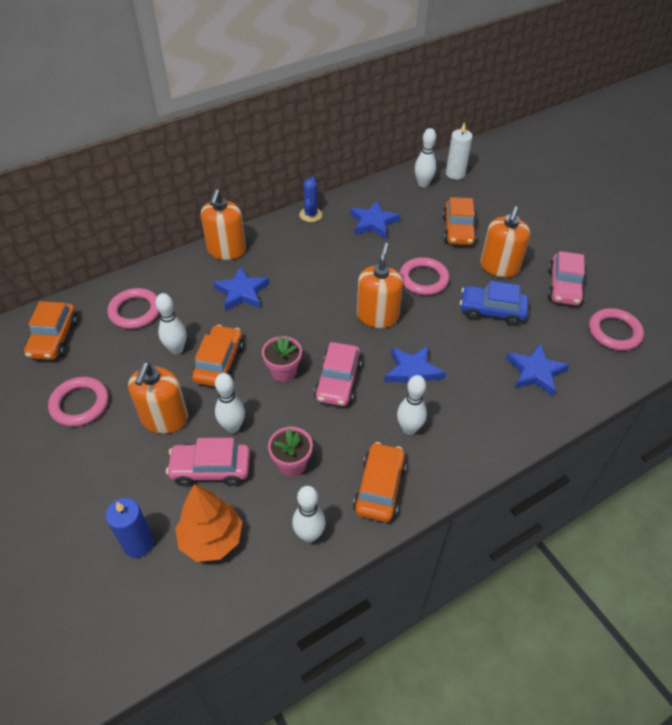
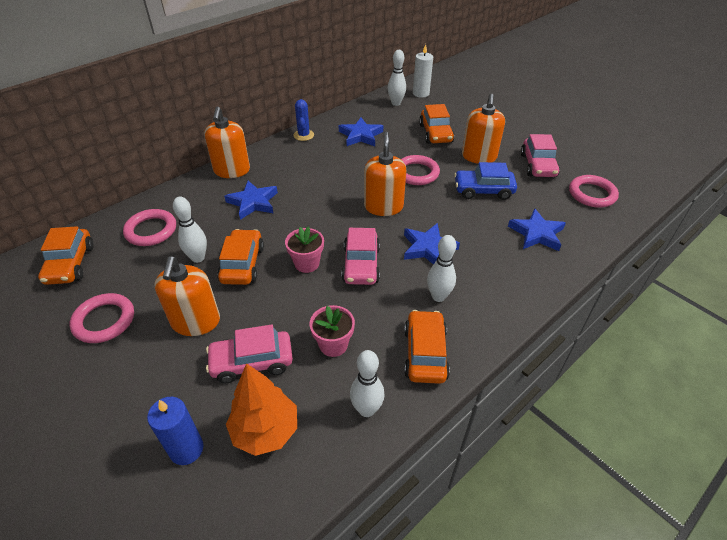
camera: 10 degrees left, 5 degrees down
white bowling pin [215,373,245,433] -> none

